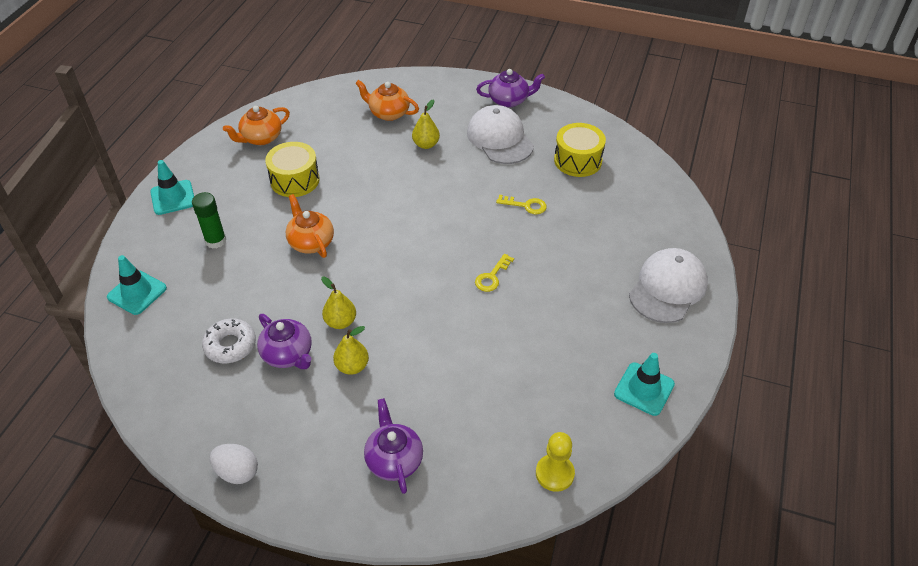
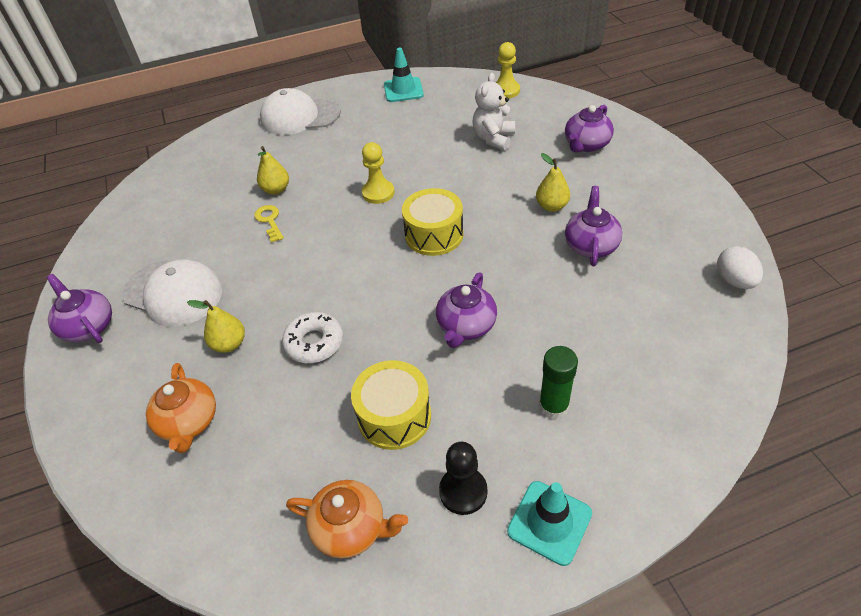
camera: 125 degrees left, 0 degrees up
turquoise traffic cone [107,255,167,315] -> none
white donut [202,318,256,363] -> white donut moved to [282,312,343,363]
white egg [210,444,258,484] -> white egg moved to [717,246,763,289]
orange teapot [286,194,334,258] -> purple teapot [436,272,497,348]
yellow pear [321,276,356,329] -> yellow pear moved to [257,146,289,195]
white cap [467,105,534,164] -> white cap turned 90 degrees counterclockwise [122,260,222,326]
yellow key [475,254,514,292] -> yellow pawn [362,142,395,204]
yellow drum [554,123,606,177] -> yellow drum moved to [402,188,464,256]
none -> black pawn [439,442,487,515]
none -> white teddy bear [472,73,515,150]

